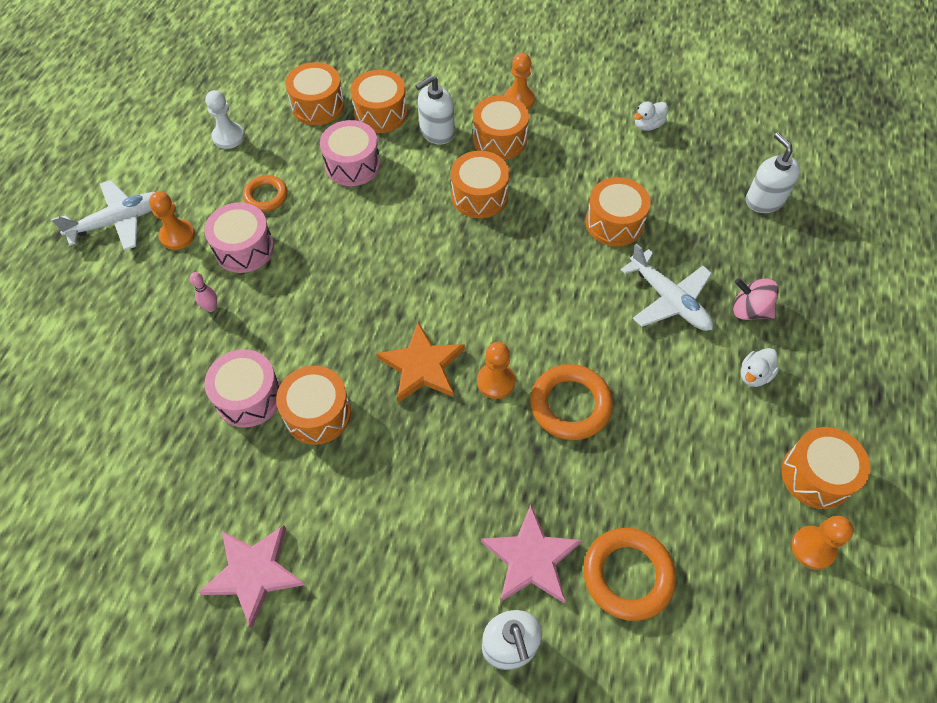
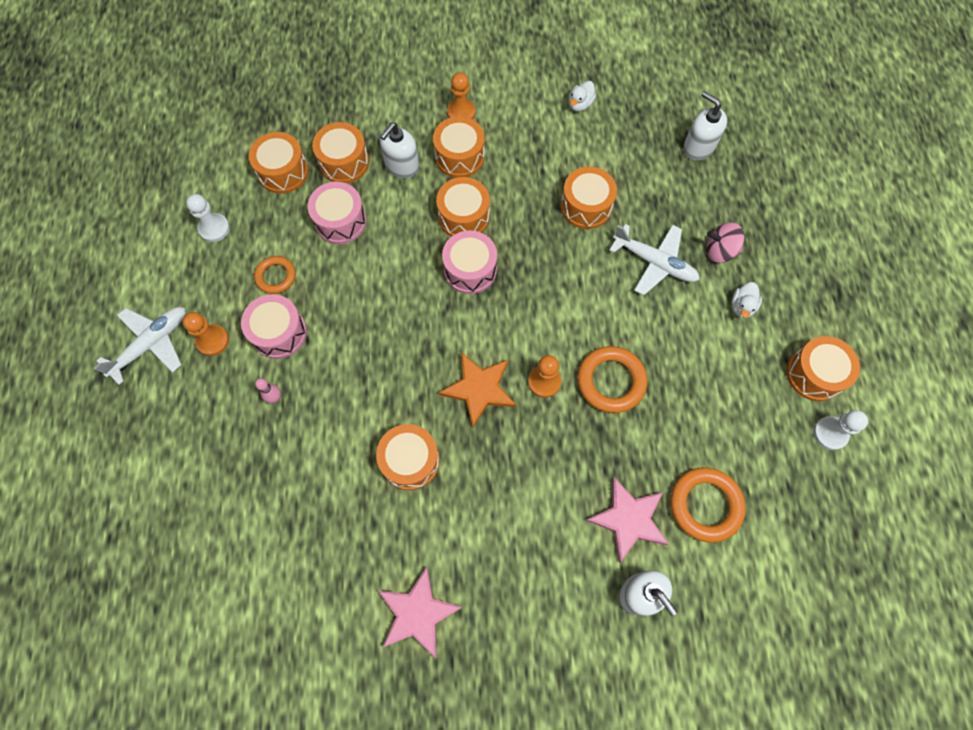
camera: 20 degrees left, 10 degrees up
pink drum [205,349,280,427] -> pink drum moved to [442,230,497,294]
orange pawn [791,516,854,570] -> white pawn [813,410,868,450]

